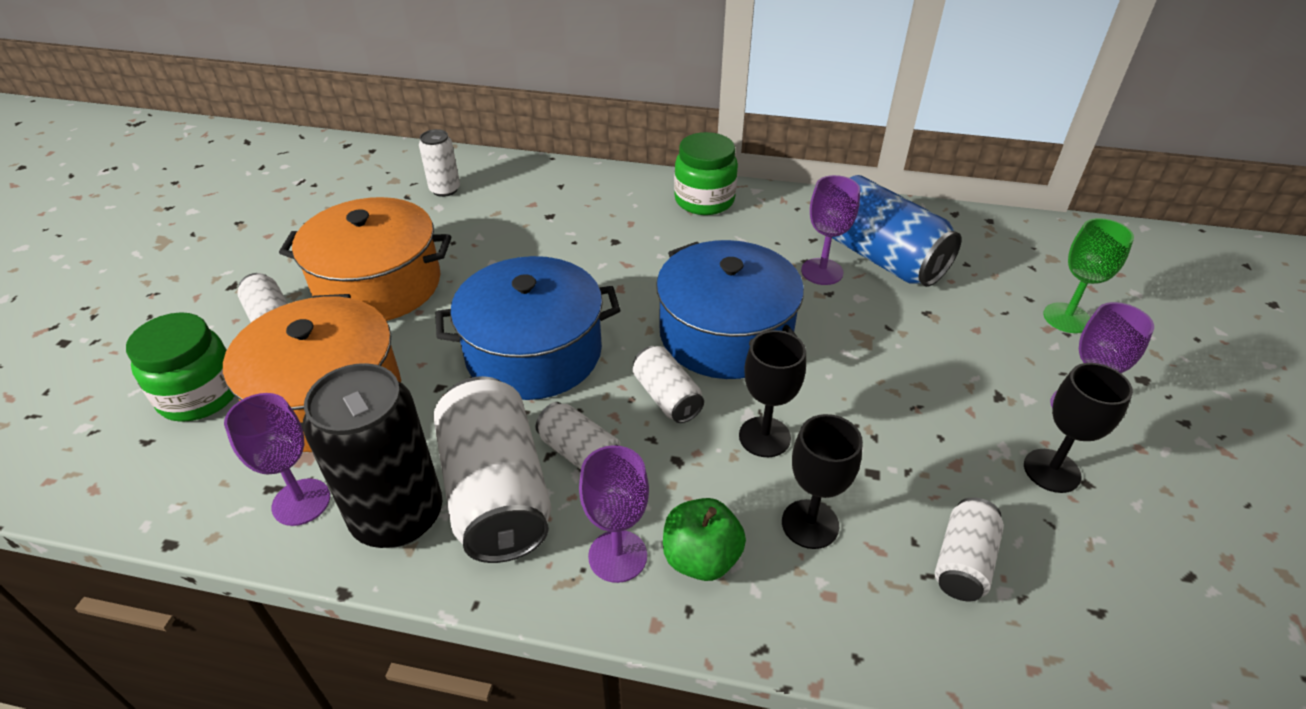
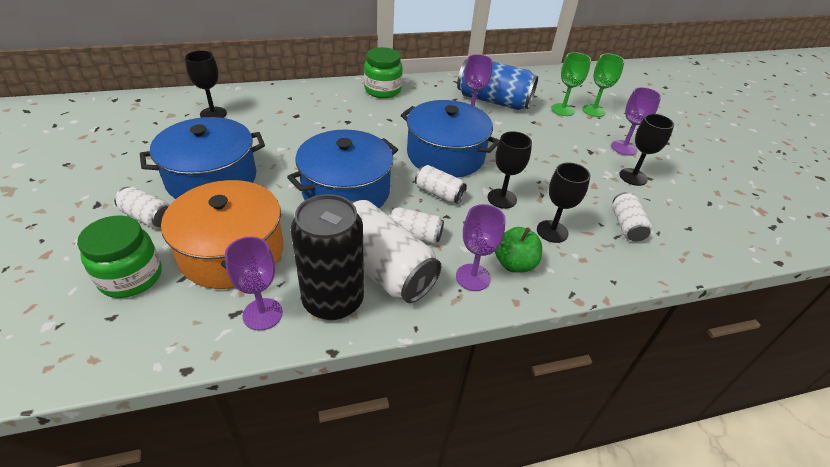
camera: 30 degrees left, 0 degrees up
orange pot [279,197,451,321] -> blue pot [140,117,265,199]
white can [419,129,460,197] -> black goblet [185,50,227,118]
none -> green goblet [551,52,591,116]

